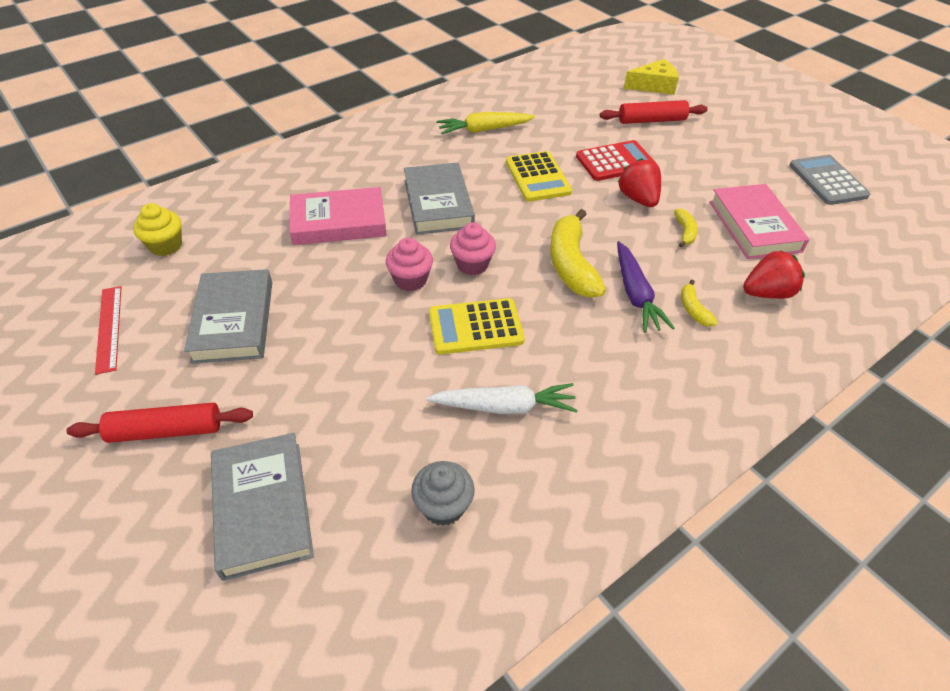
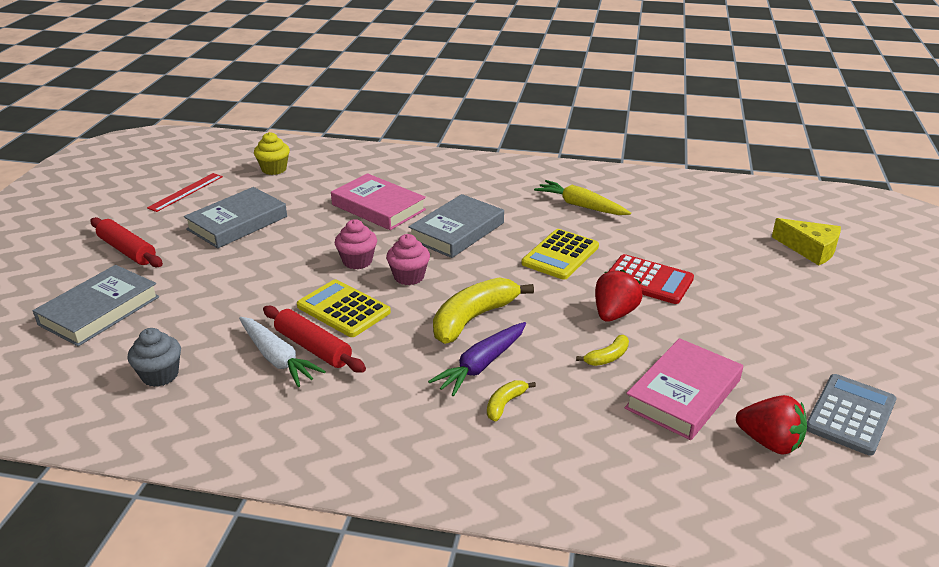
camera: 50 degrees right, 15 degrees down
red rolling pin [600,100,708,124] -> red rolling pin moved to [263,306,366,373]
red strawberry [743,250,805,299] -> red strawberry moved to [736,395,807,455]

